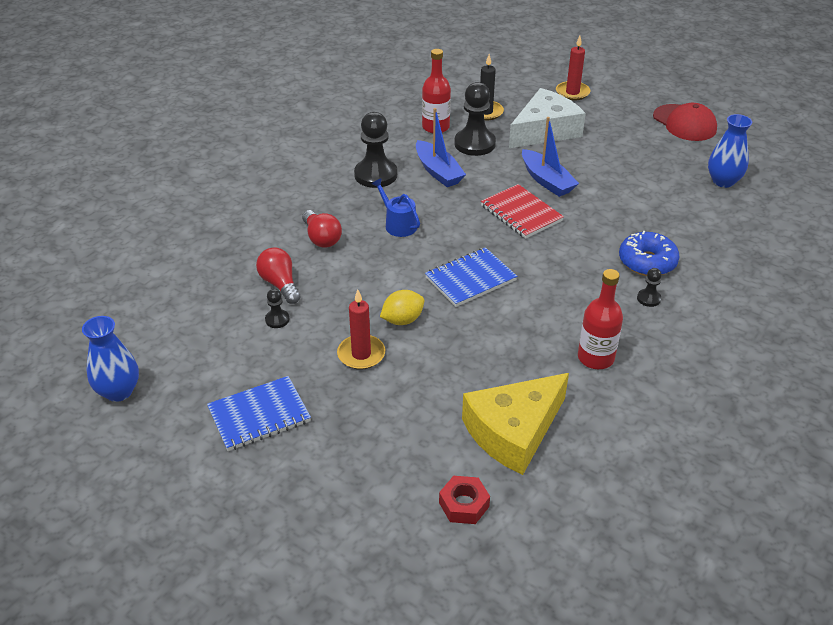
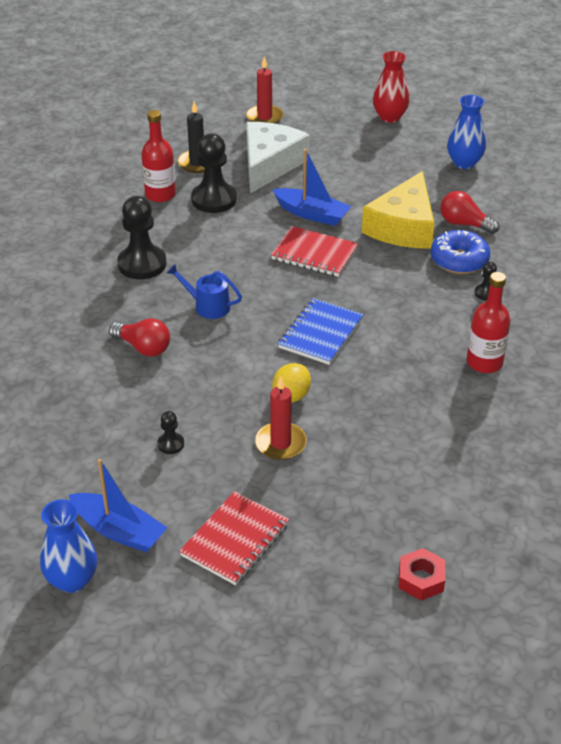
camera: 30 degrees left, 0 degrees up
blue notebook [207,376,311,451] -> red notebook [179,491,289,585]
red light bulb [256,247,300,304] -> red light bulb moved to [440,191,499,234]
blue boat [416,108,466,187] -> blue boat moved to [69,459,168,552]
red nut [439,476,490,524] -> red nut moved to [399,548,445,600]
yellow cheese [462,373,569,475] -> yellow cheese moved to [362,171,434,249]
red cap [653,103,717,141] -> red vase [373,51,409,123]

